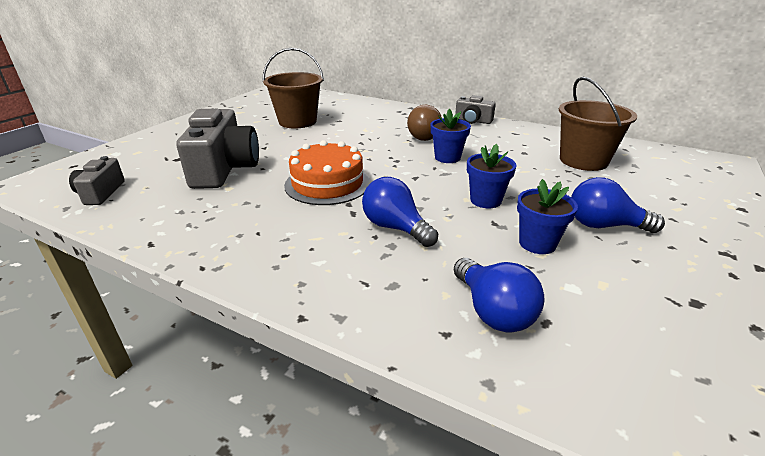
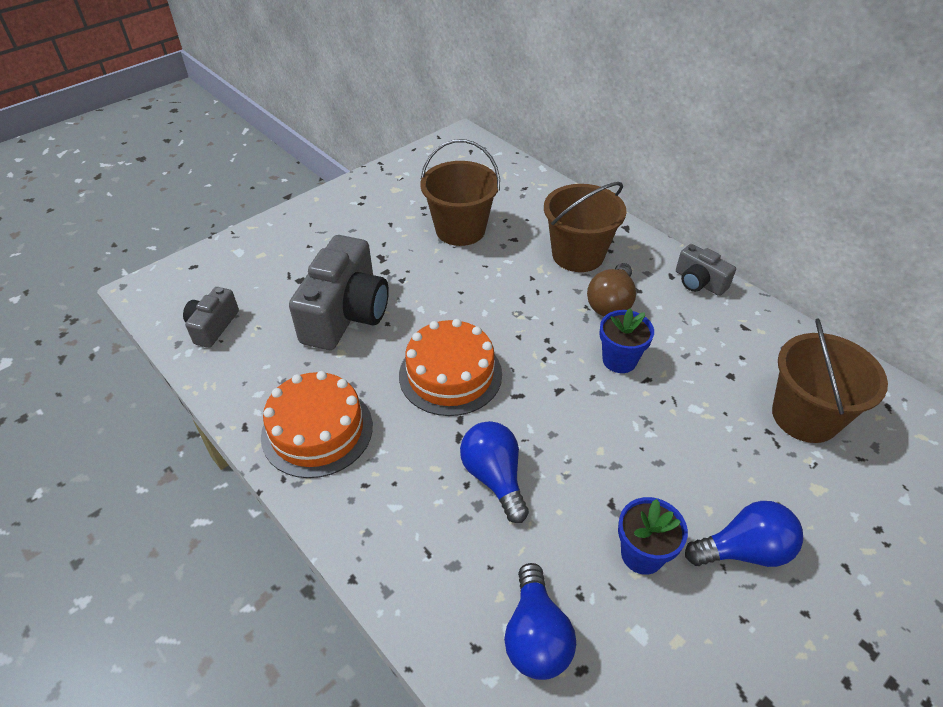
camera: 20 degrees right, 15 degrees up
blue flower pot [467,144,516,208] -> none
blue light bulb [571,177,665,233] -> blue light bulb turned 135 degrees clockwise [685,501,803,567]
none -> orange cake [261,371,373,478]
none -> brown bucket [544,182,627,272]

